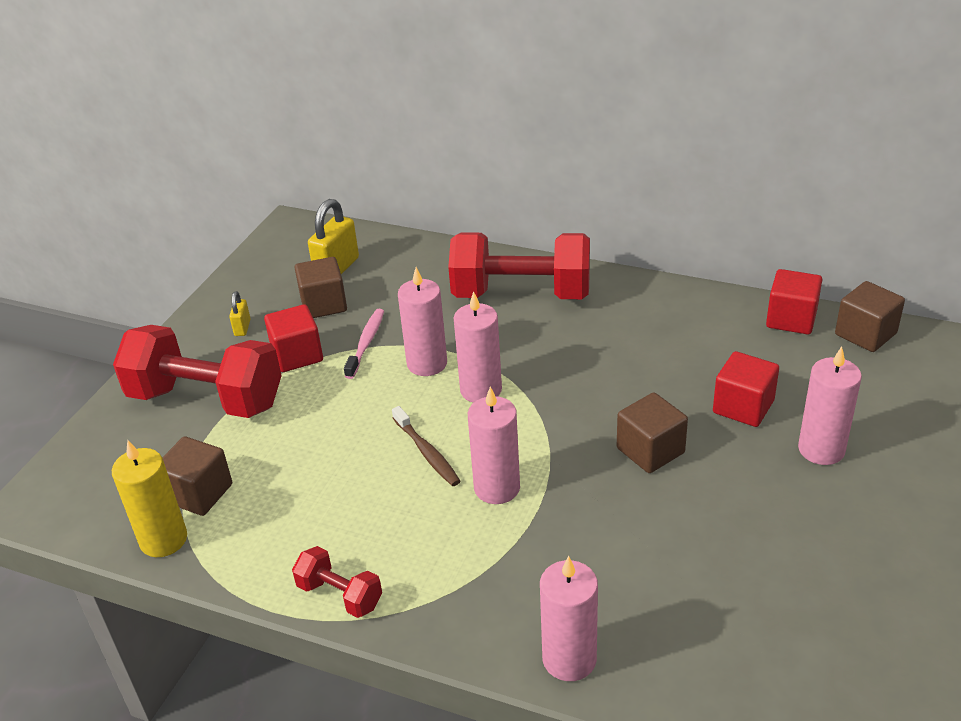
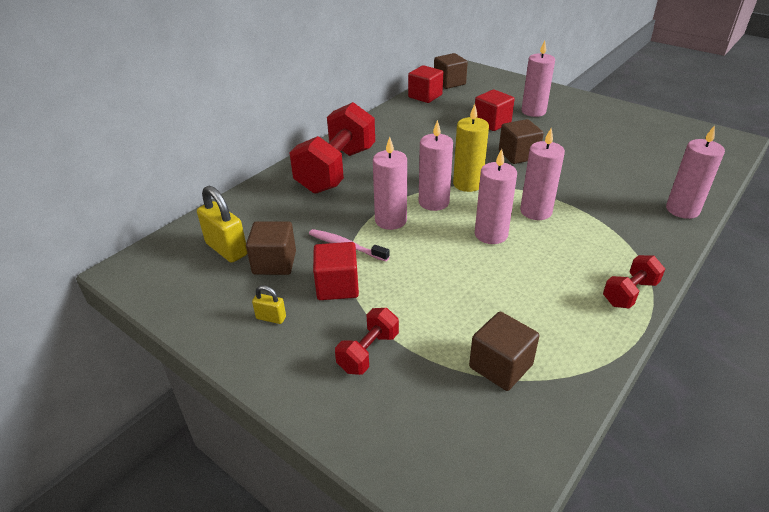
camera: 75 degrees left, 0 degrees up
yellow candle [112,440,187,557] -> yellow candle moved to [453,104,489,192]
red dumbbell [113,325,282,418] -> red dumbbell [335,308,399,375], size x0.47
brown toothbrush [392,406,460,486] -> pink candle [475,149,517,244]

